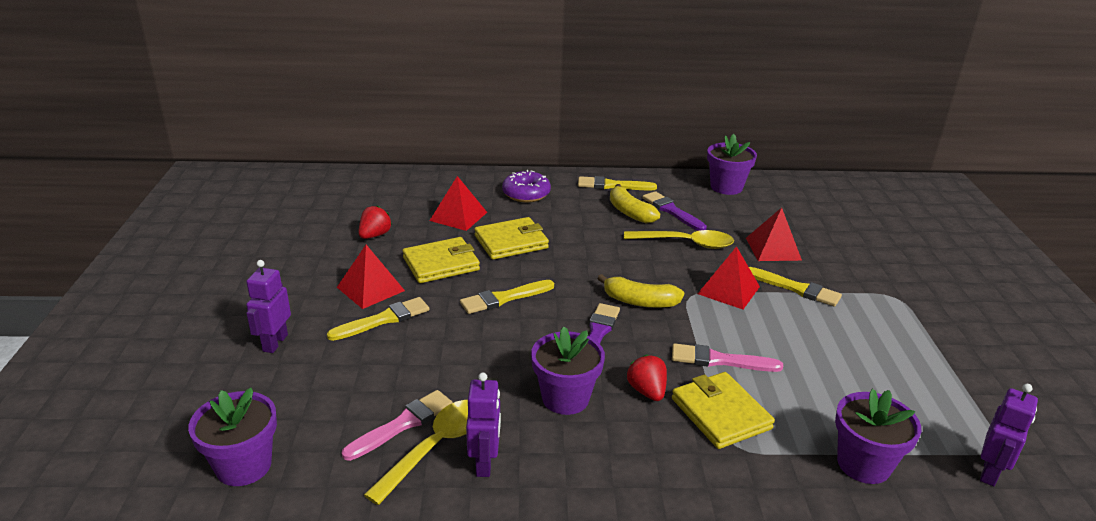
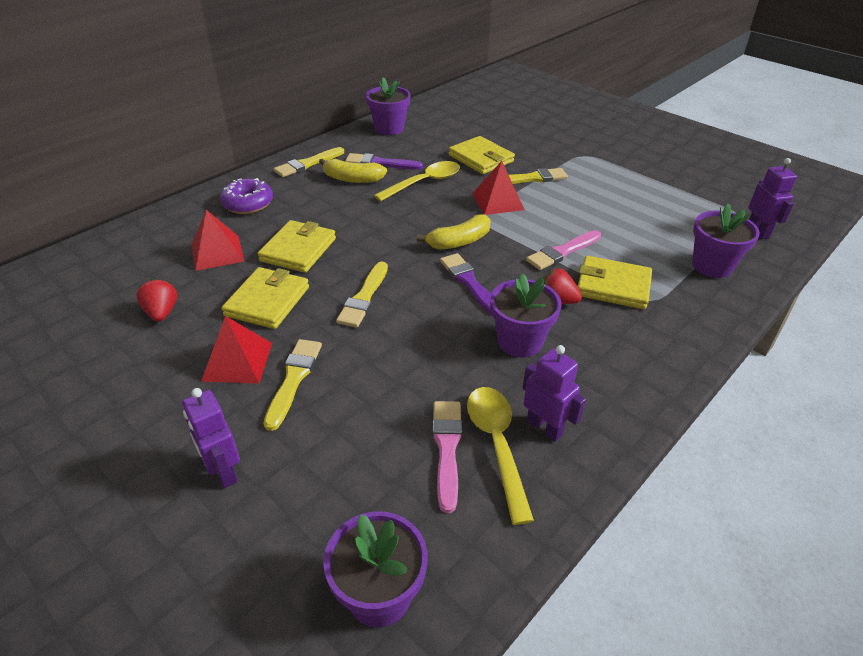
camera: 45 degrees left, 10 degrees up
red pyramid [746,208,802,261] -> yellow wallet [449,136,515,174]

